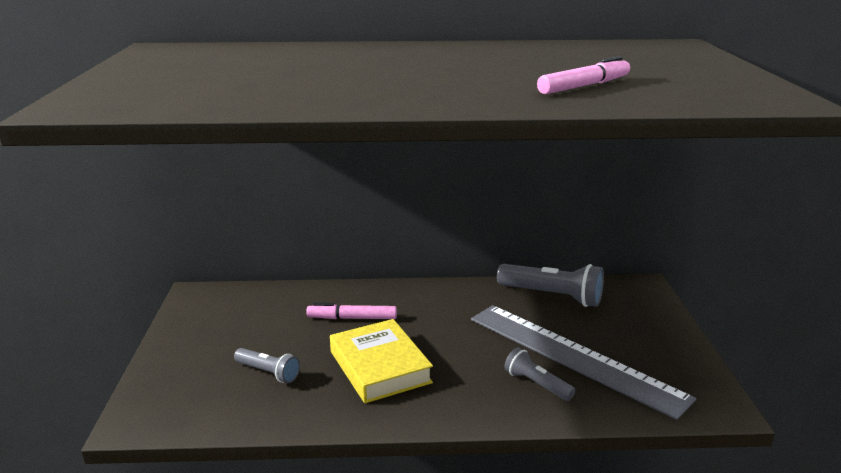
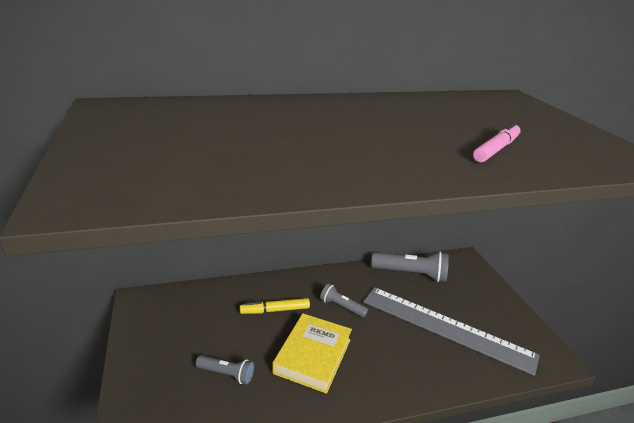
camera: 15 degrees left, 5 degrees up
pink marker [306,303,397,319] -> yellow marker [240,298,310,314]
yellow book [330,319,433,403] -> yellow book turned 60 degrees clockwise [272,313,352,394]
grey flashlight [504,347,575,401] -> grey flashlight moved to [320,283,368,317]

